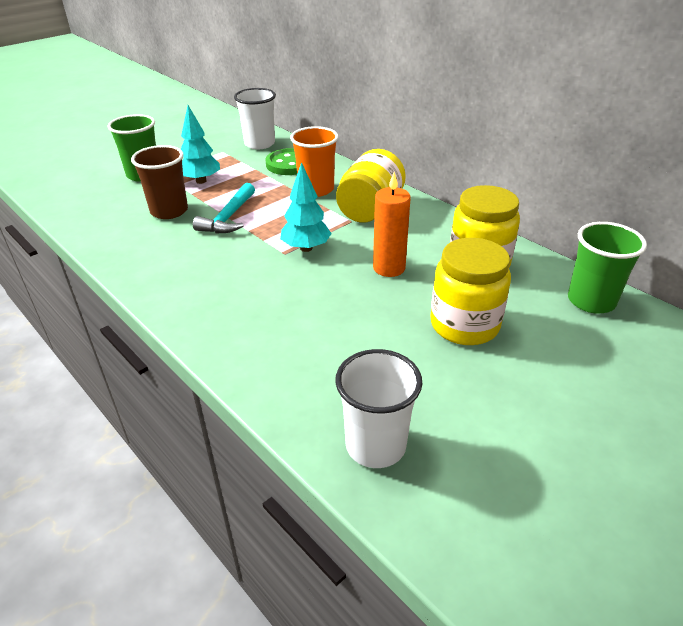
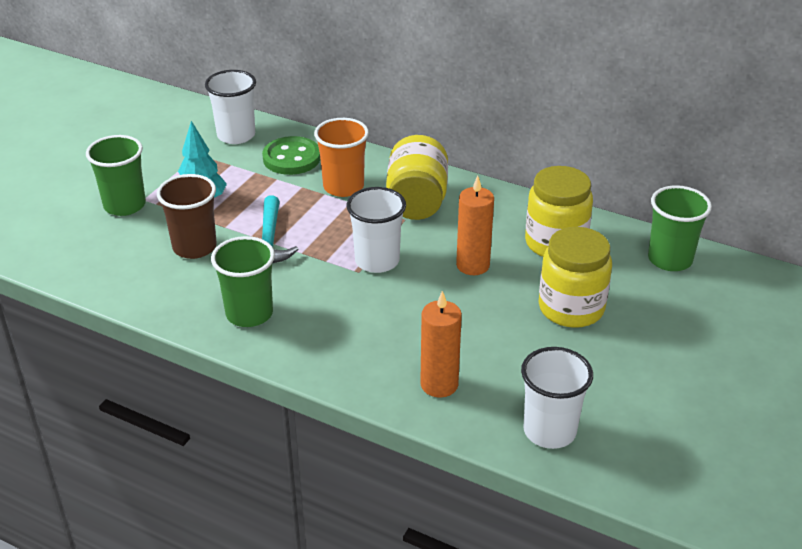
camera: 20 degrees left, 0 degrees up
turquoise tree [280,162,332,252] -> white cup [347,187,406,273]
none -> green cup [211,236,275,327]
none -> orange candle [420,291,462,398]

